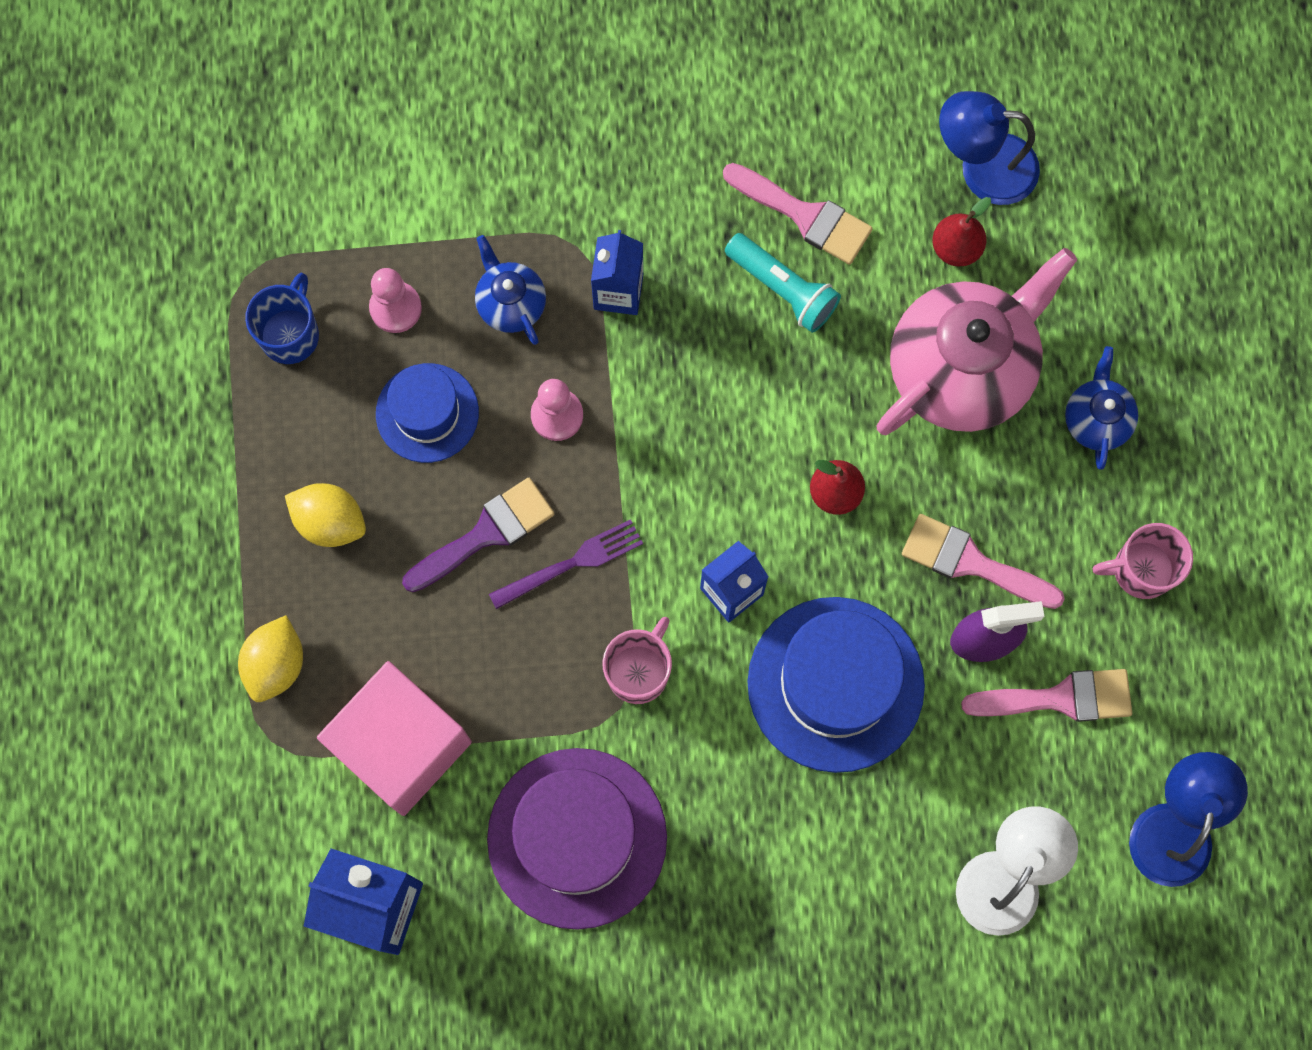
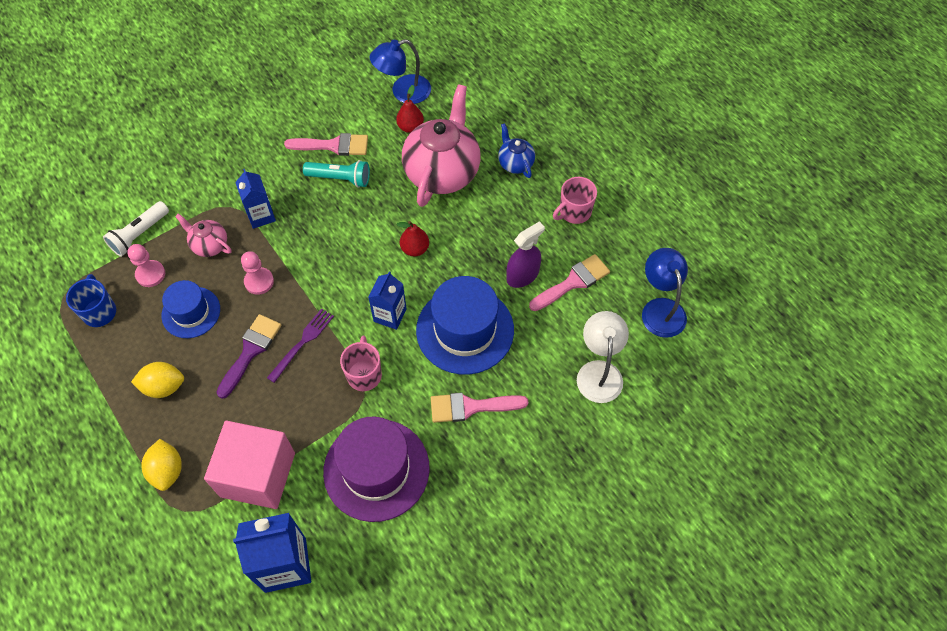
camera: 30 degrees left, 15 degrees down
blue teapot [475,235,546,345] -> pink teapot [175,214,232,257]
pink brush [902,514,1065,609] -> pink brush moved to [431,392,529,423]
none -> white flashlight [103,201,169,257]

